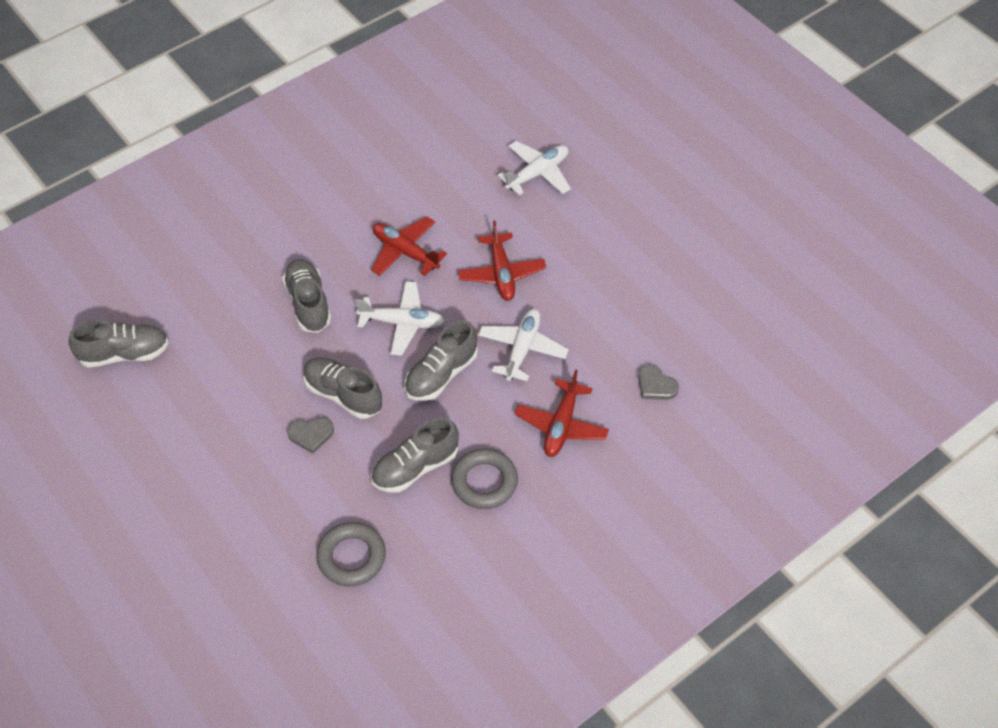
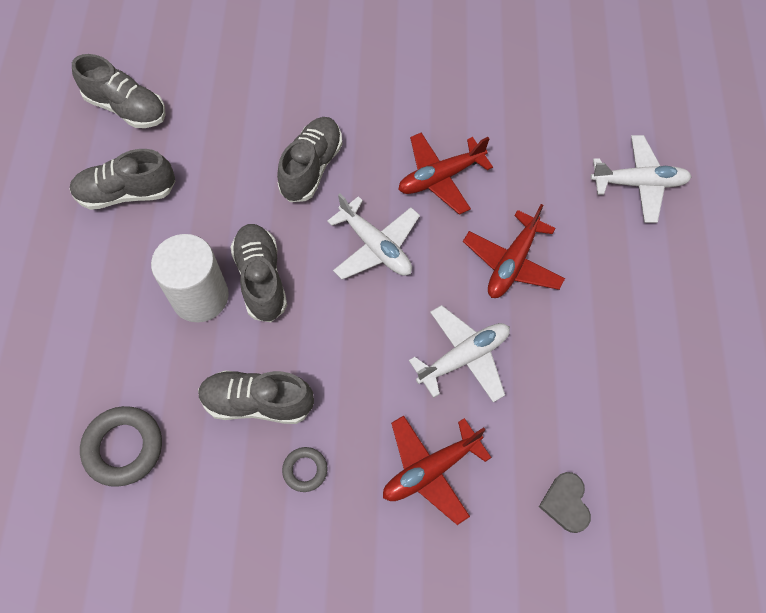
camera: 40 degrees right, 10 degrees up
grey heart [287,417,334,454] -> white cylinder [151,234,229,322]
red plane [371,217,447,276] -> red plane turned 105 degrees counterclockwise [398,133,493,215]
grey shoe [405,320,478,401] -> grey shoe moved to [70,149,175,210]
grey ring [451,448,518,509] -> grey ring [282,447,327,492], size x0.55

